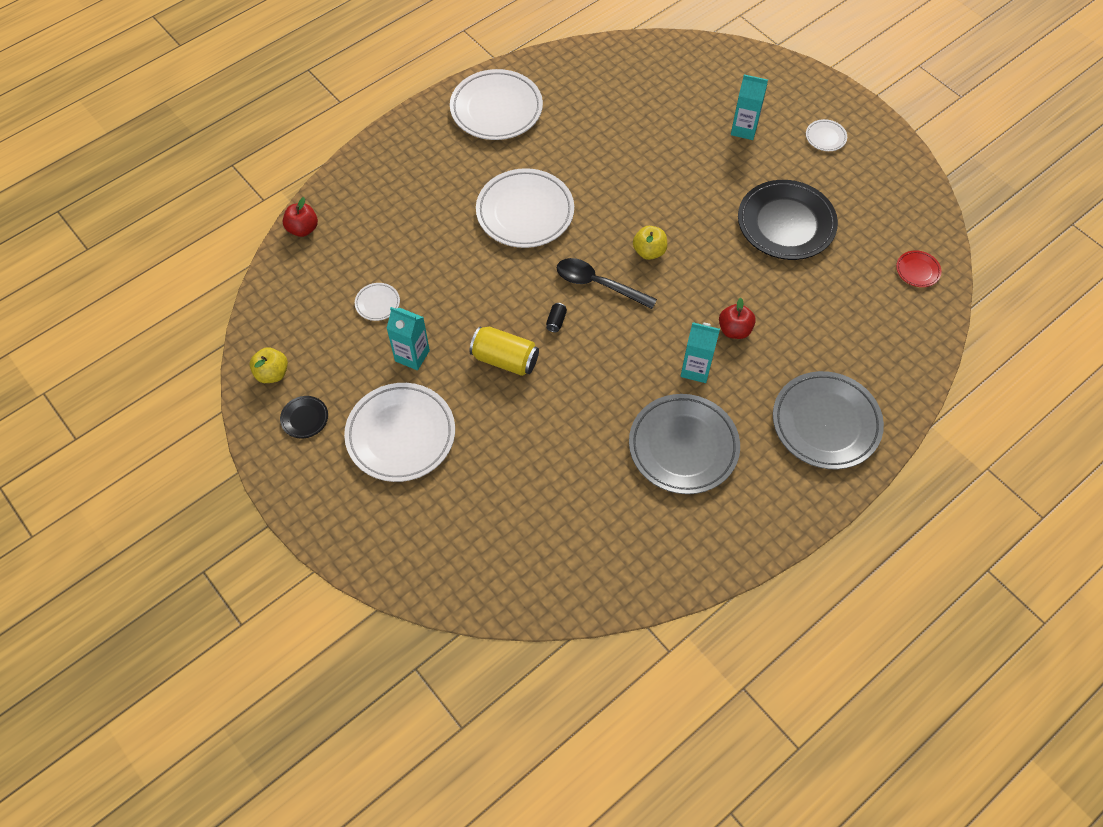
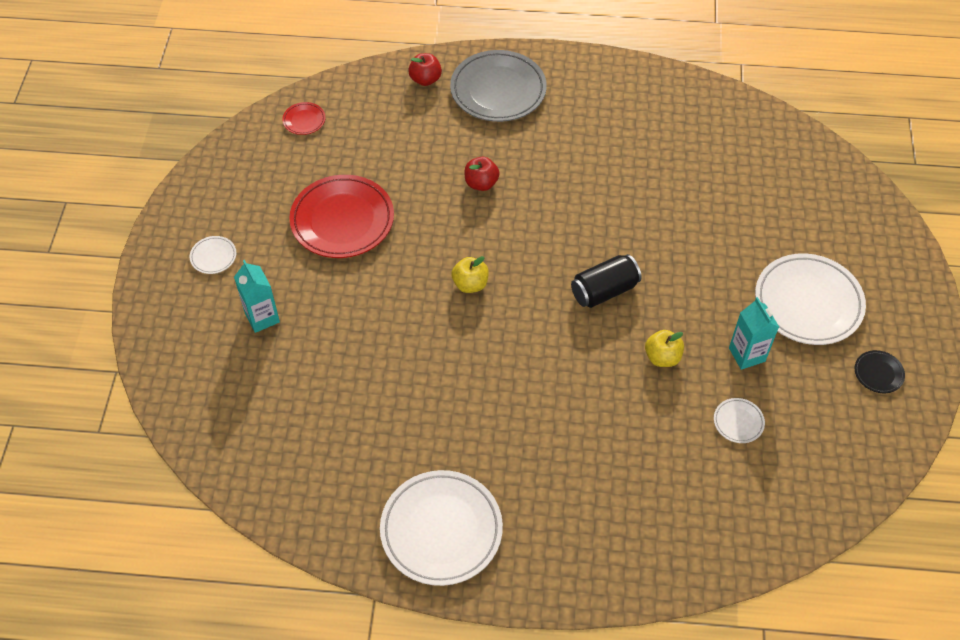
camera: 135 degrees left, 5 degrees down
yellow apple [250,347,288,383] -> yellow apple moved to [645,330,684,367]
red apple [283,197,318,237] -> red apple moved to [408,53,442,86]
yellow can [470,326,539,376] -> none
white plate [476,168,574,248] -> none
black can [546,303,567,332] -> black can [571,254,642,308], size x2.23
black spoon [557,258,657,309] -> none
grey plate [629,394,740,494] -> none
turquoise carton [681,322,720,383] -> none
black plate [738,180,838,260] -> red plate [289,175,394,258]

